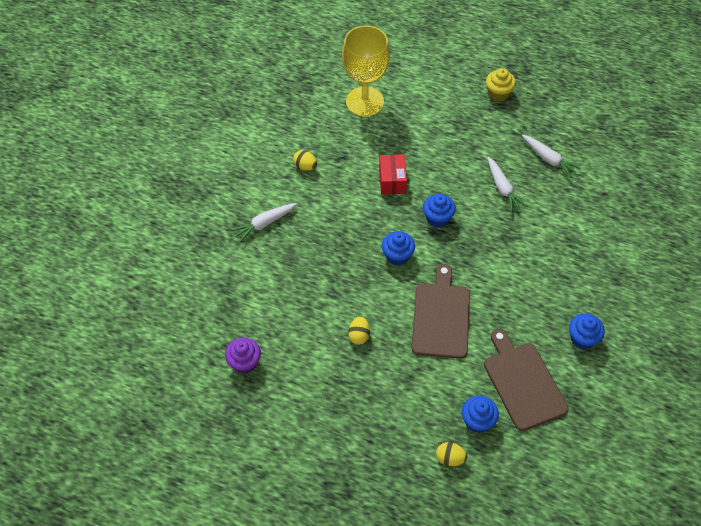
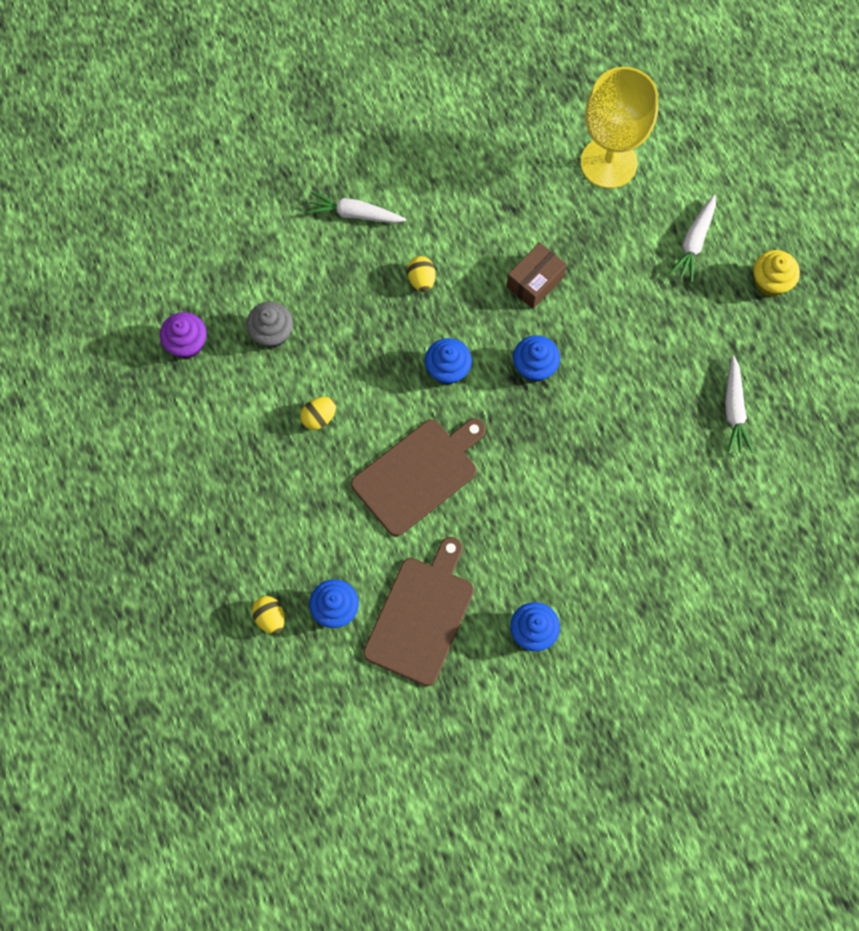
camera: 45 degrees right, 15 degrees up
yellow egg [293,150,317,171] -> yellow egg moved to [407,256,436,292]
red box [379,154,407,194] -> brown box [506,242,567,309]
white carrot [487,157,527,212] -> white carrot moved to [669,194,716,282]
none -> grey cupcake [246,302,293,348]

